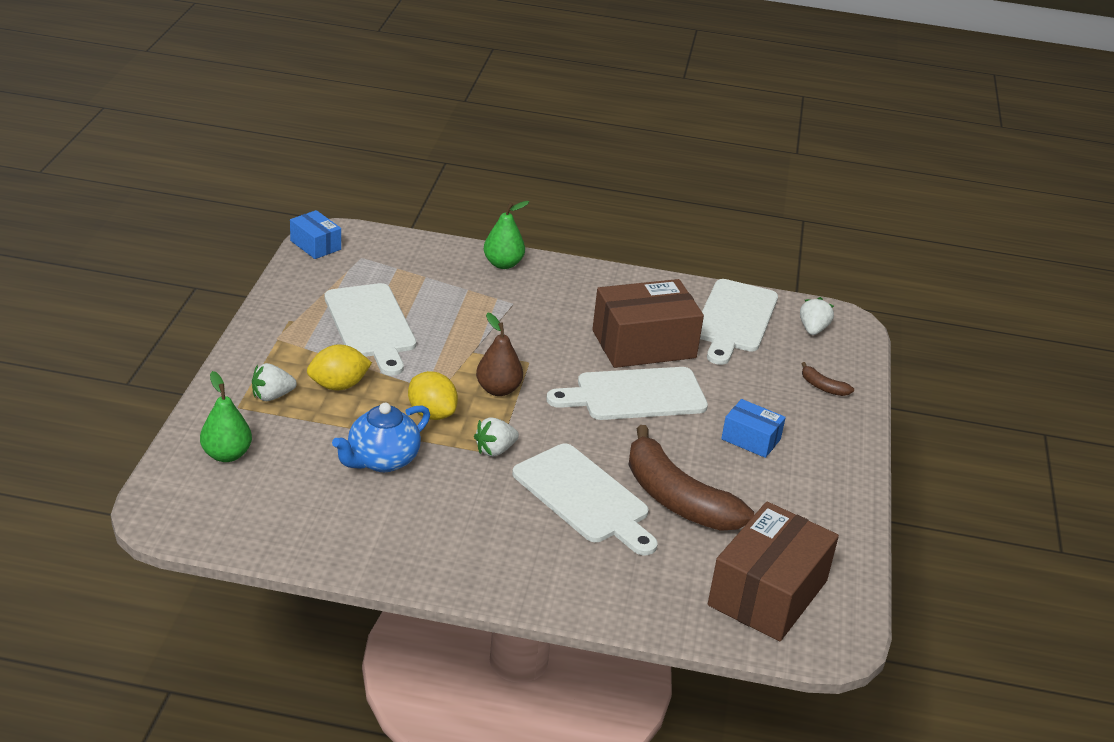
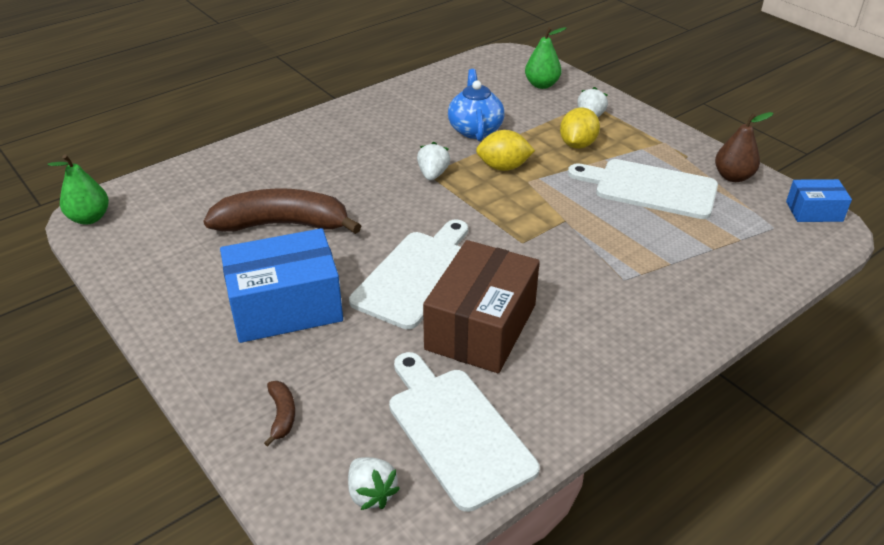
camera: 135 degrees right, 5 degrees up
brown pear [476,312,523,396] -> brown pear moved to [715,112,773,182]
green pear [484,201,529,269] -> green pear moved to [48,154,109,225]
white cutting board [512,444,658,555] -> none
brown box [708,502,839,641] -> none
blue box [721,399,786,458] -> blue box [220,228,343,343], size x1.93
brown banana [801,362,854,396] -> brown banana turned 90 degrees clockwise [264,381,295,446]

